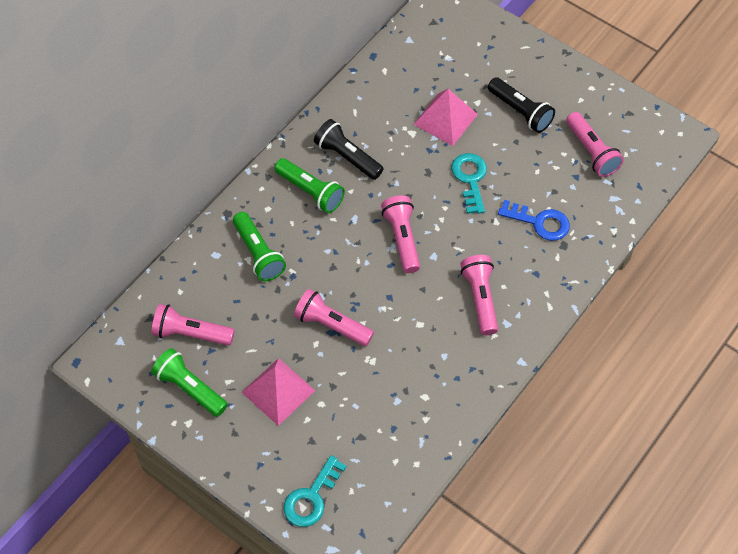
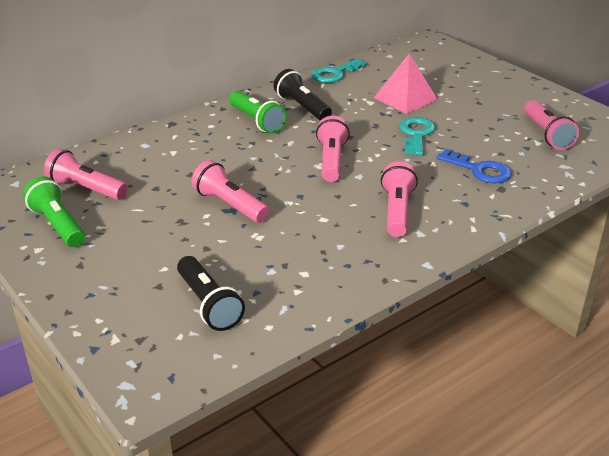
camera: 15 degrees right, 25 degrees down
green flashlight [233,212,286,281] -> none
pink pyramid [241,358,316,426] -> none
turquoise key [283,455,347,527] -> turquoise key moved to [311,58,367,83]
black flashlight [488,77,555,133] -> black flashlight moved to [177,256,245,331]

